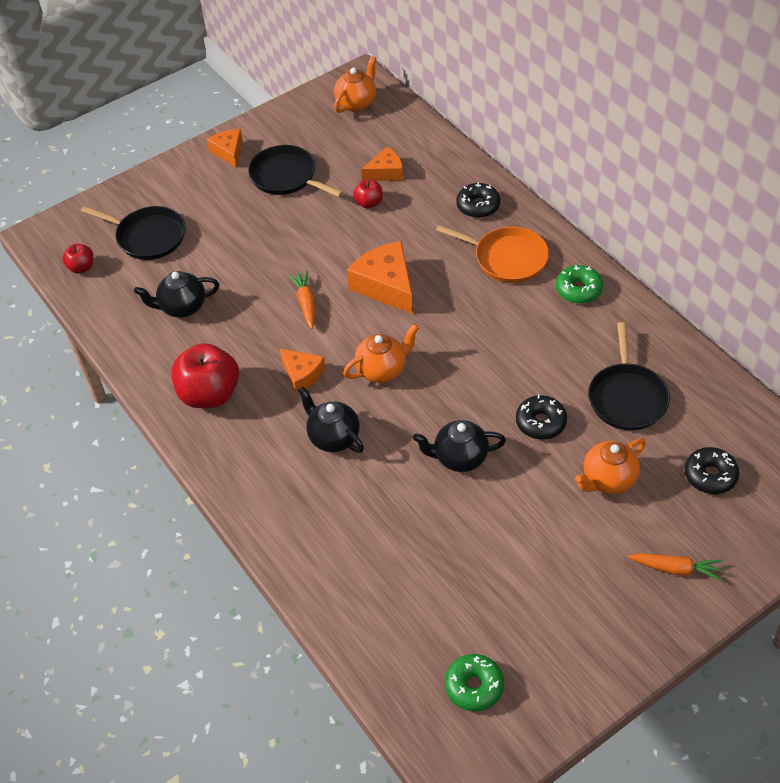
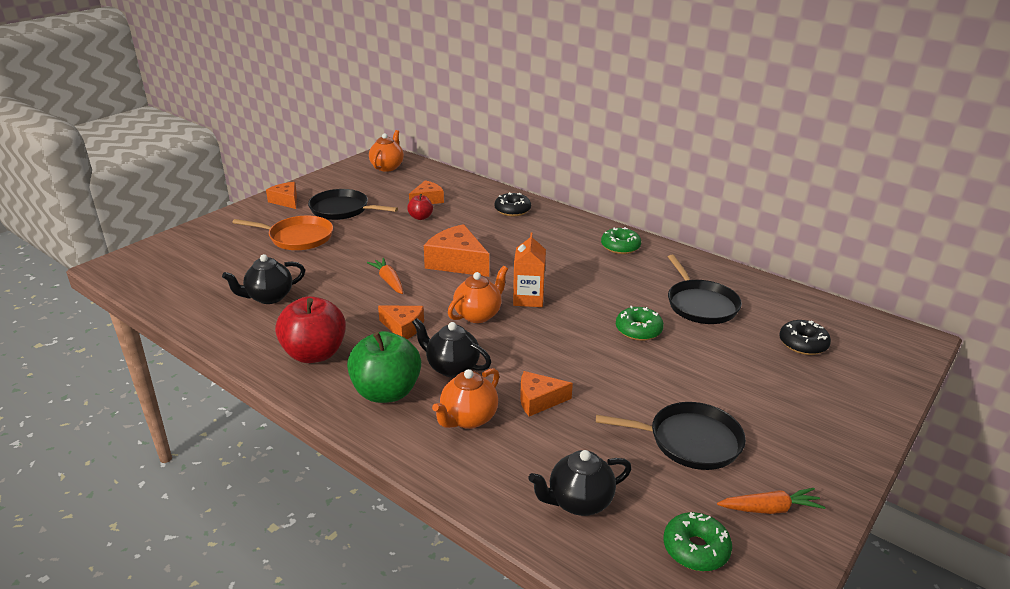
camera: 20 degrees left, 20 degrees down
red apple [62,244,94,273] -> none
black pan [81,206,186,260] -> black pan moved to [596,402,746,470]
black teapot [413,420,506,472] -> black teapot moved to [528,450,632,516]
orange pan [436,225,549,283] -> orange pan moved to [232,216,333,250]
black donut [516,395,567,439] -> green donut [616,306,664,341]
orange teapot [575,438,646,494] -> orange teapot moved to [432,368,499,429]
orange carrot [628,553,723,581] -> orange carrot moved to [717,488,825,514]
none -> green apple [347,331,421,403]
none -> orange carton [513,233,546,307]
none -> orange cheese [520,371,573,416]

